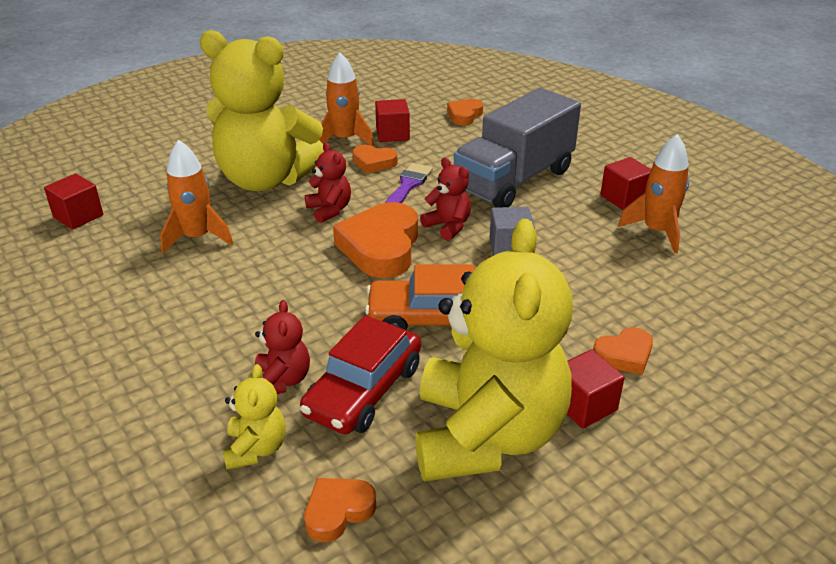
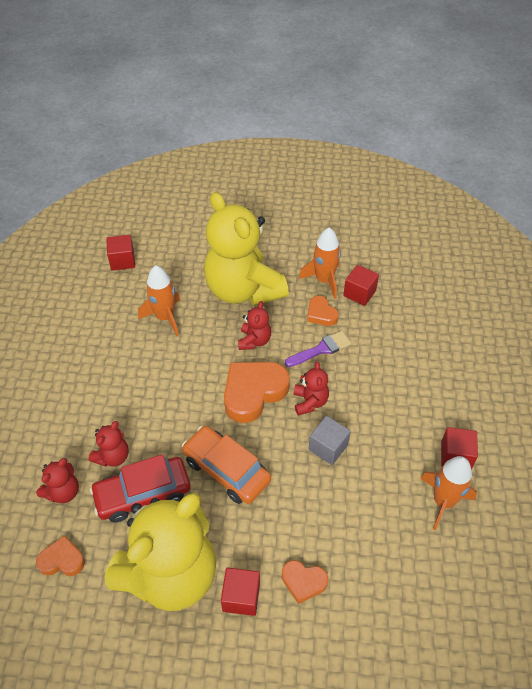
camera: 40 degrees right, 15 degrees up
yellow teddy bear [223,364,286,470] -> red teddy bear [36,458,79,503]
orange heart [447,99,483,125] -> none
grey truck [454,88,581,208] -> none

